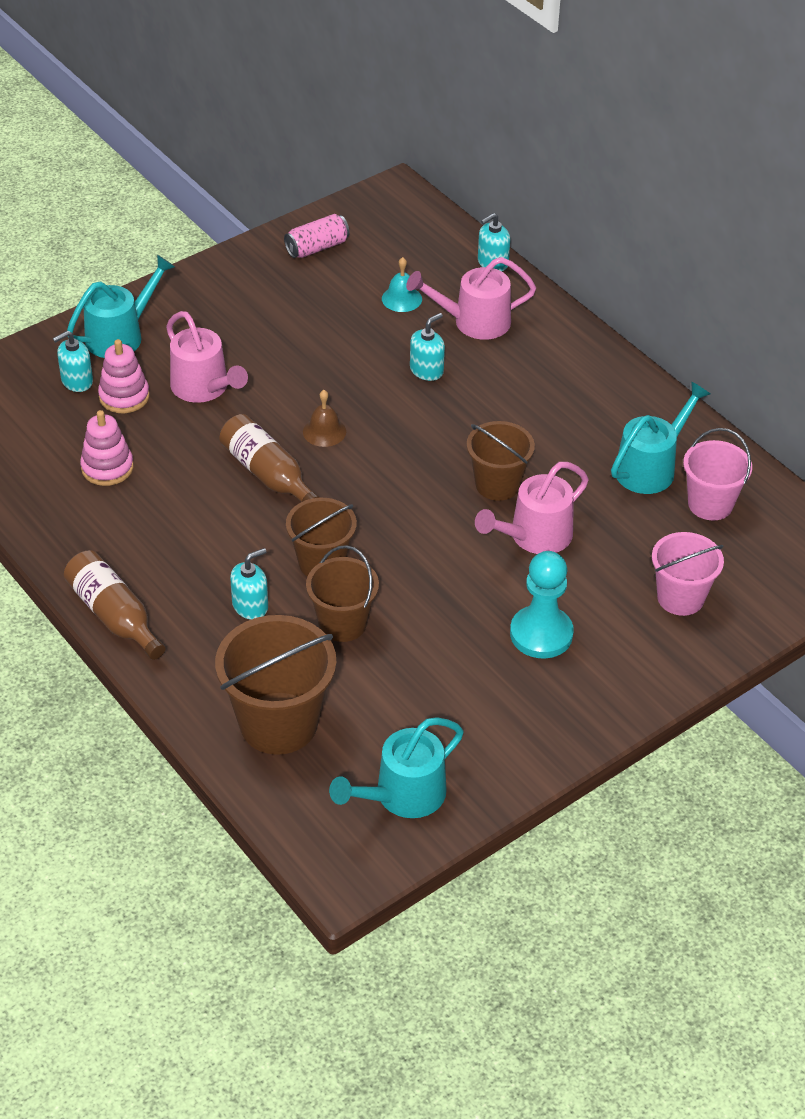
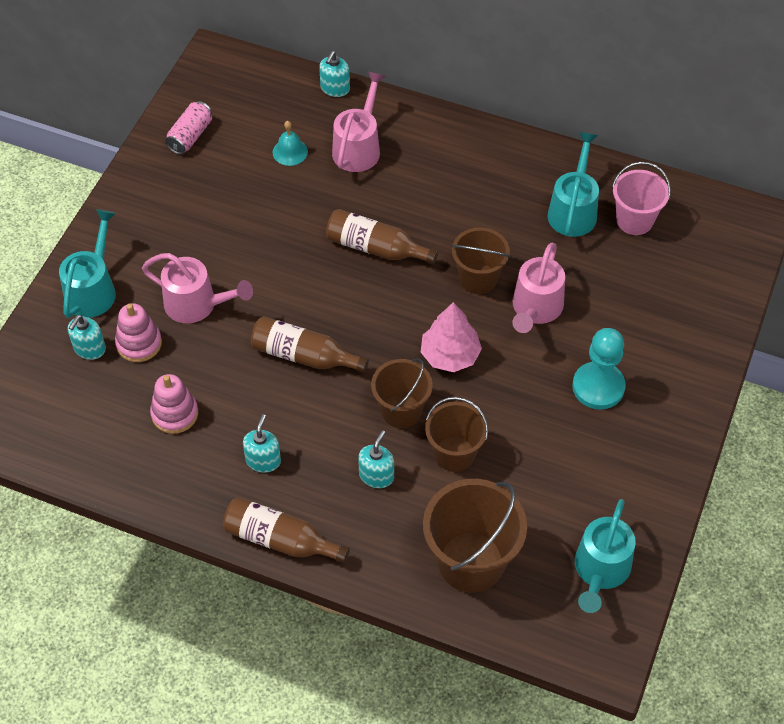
camera: 30 degrees left, 10 degrees up
brown bell [303,390,346,447] -> none
pink watering can [406,257,536,340] -> pink watering can turned 150 degrees clockwise [332,71,386,172]
turquoise soap dispenser [410,313,445,381] -> turquoise soap dispenser moved to [243,414,281,473]
pink bucket [652,532,724,616] -> none
none -> brown bottle [326,209,438,264]
none -> pink tree [421,302,482,372]

